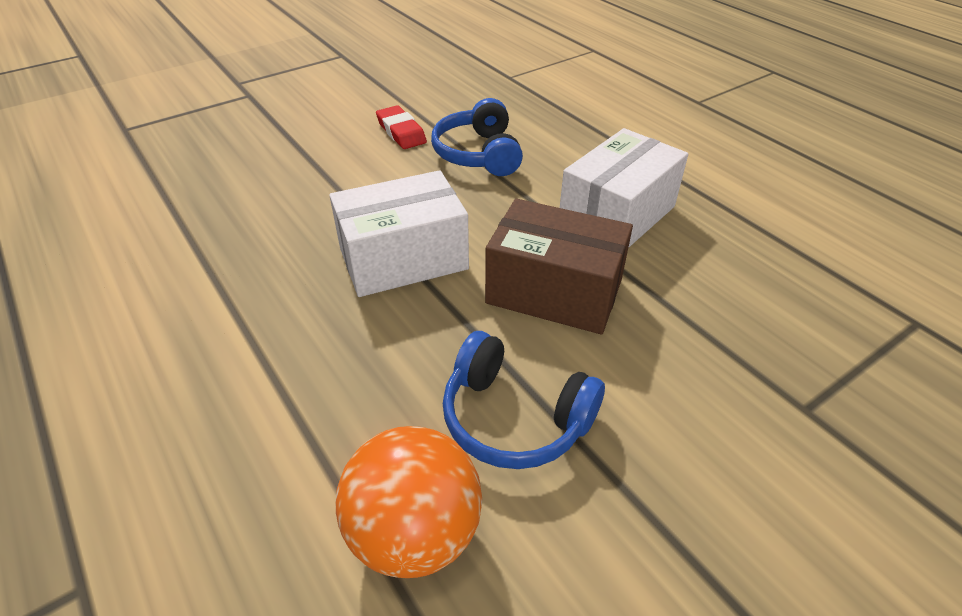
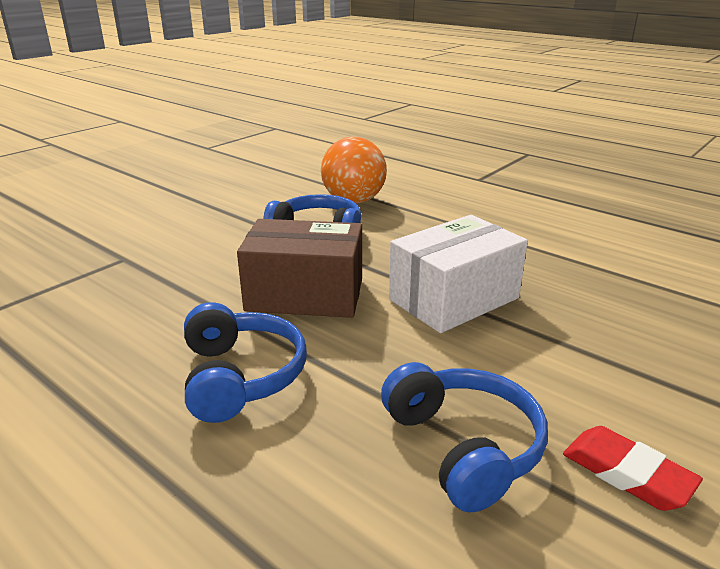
camera: 165 degrees right, 15 degrees down
white box [560,128,688,248] -> blue headphones [184,302,307,423]

